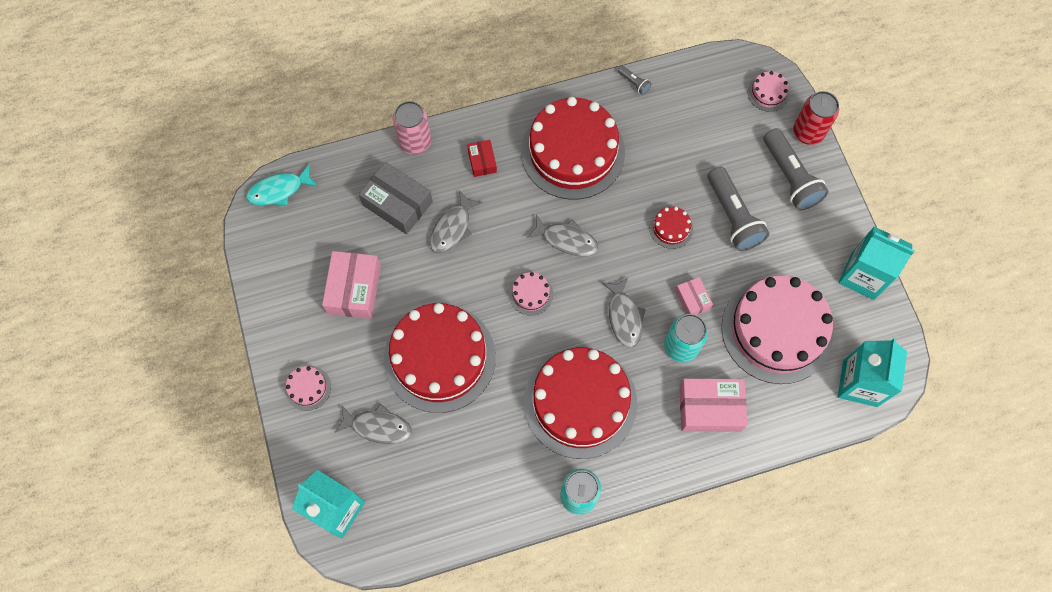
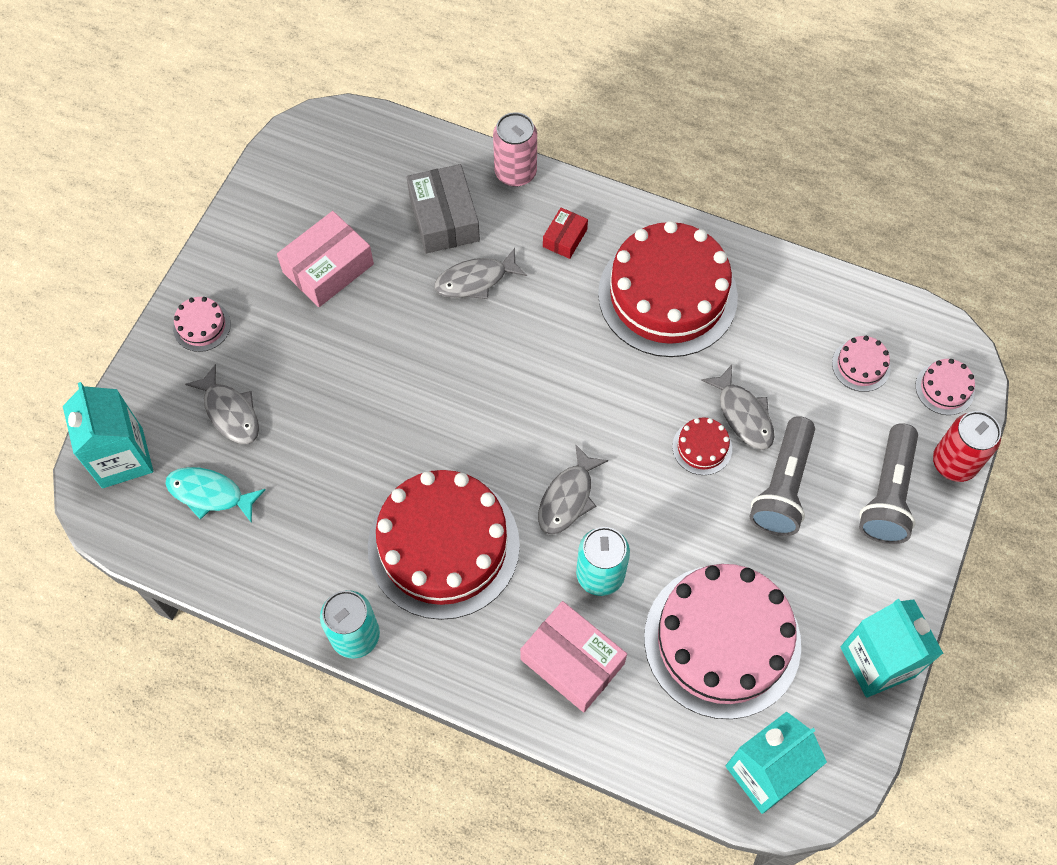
camera: 40 degrees right, 5 degrees down
turquoise fish [247,164,318,206] -> turquoise fish moved to [165,467,266,523]
red cake [384,303,496,413] -> none
pink cake [509,272,553,315] -> pink cake moved to [832,336,891,392]
grey fish [526,214,598,257] -> grey fish moved to [701,365,774,450]
grey flashlight [618,66,651,95] -> none
pink box [675,277,713,315] -> none

